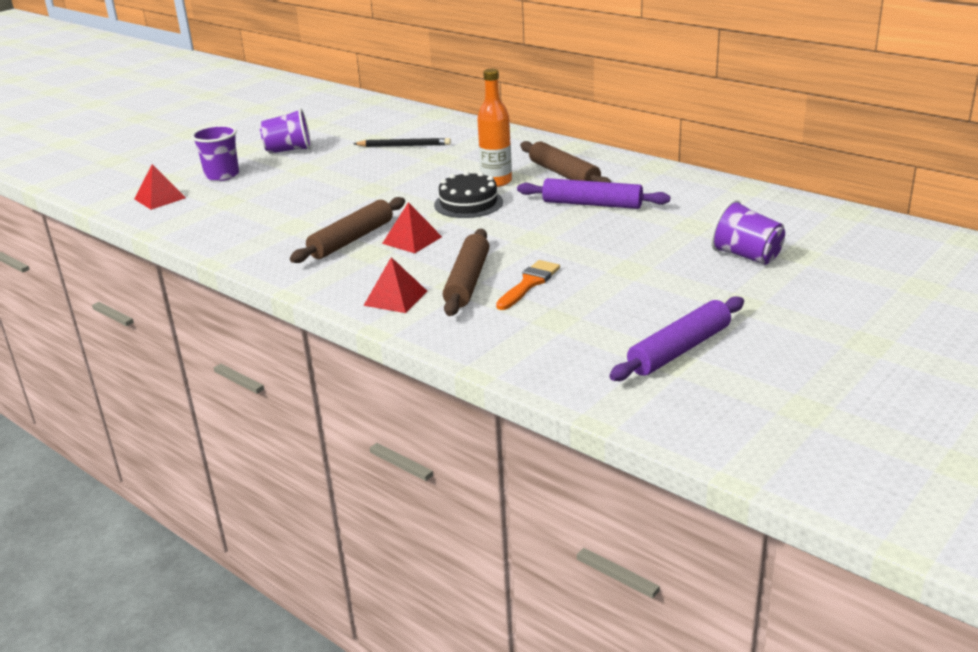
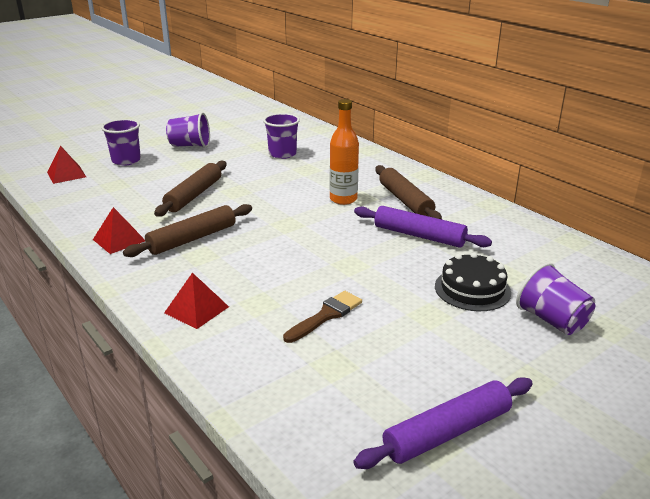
camera: 10 degrees right, 0 degrees up
black pencil [353,138,451,147] -> purple cup [263,113,300,159]
red pyramid [382,202,442,253] -> red pyramid moved to [93,207,145,254]
black cake [434,171,503,218] -> black cake moved to [435,253,511,311]
brown rolling pin [443,229,489,316] -> brown rolling pin moved to [154,161,227,217]
orange brush [496,260,560,310] -> brown brush [283,291,362,343]

